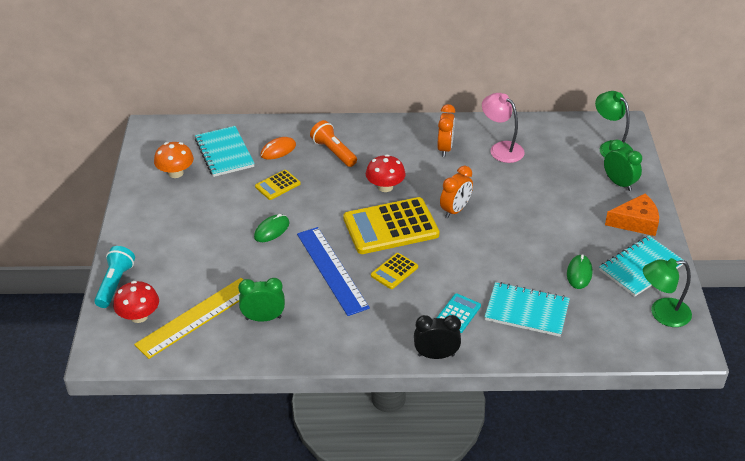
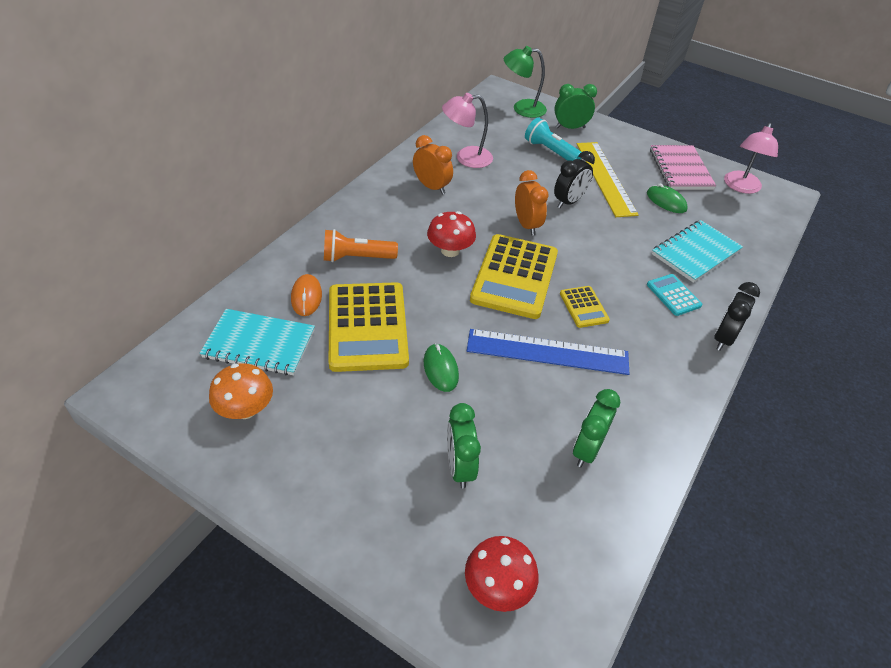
camera: 60 degrees left, 5 degrees up
turquoise flashlight [94,246,135,308] -> turquoise flashlight moved to [525,117,581,161]
yellow ruler [134,278,243,359] -> yellow ruler moved to [577,142,639,217]
yellow calculator [255,170,300,200] -> yellow calculator [329,282,409,372], size x2.09
turquoise notebook [599,235,684,297] -> pink notebook [650,145,716,190]
orange cheese [605,194,659,236] -> none
green lamp [643,258,692,327] -> pink lamp [724,123,778,194]
none -> green clock [447,403,481,489]
none -> black clock [554,151,595,208]

